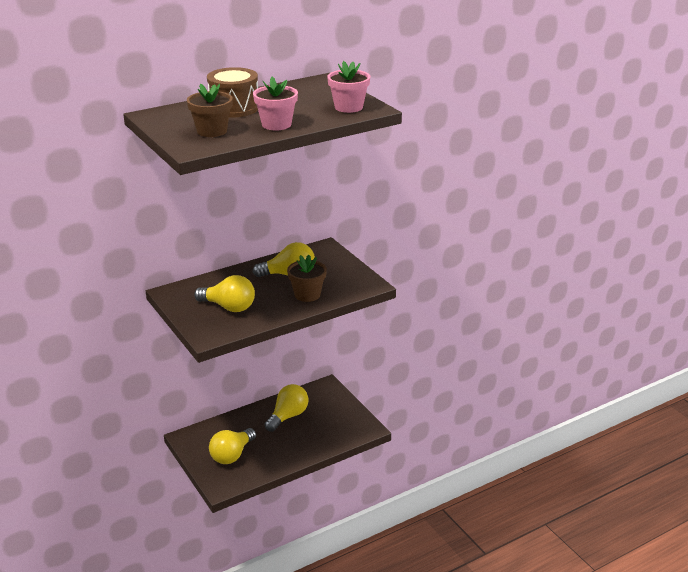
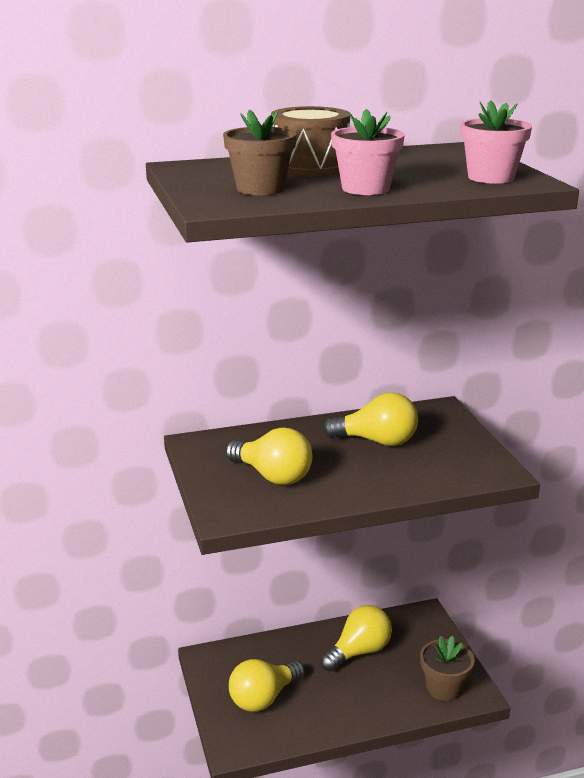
camera: 15 degrees right, 5 degrees down
brown flower pot [287,255,327,302] -> brown flower pot moved to [420,636,475,701]

